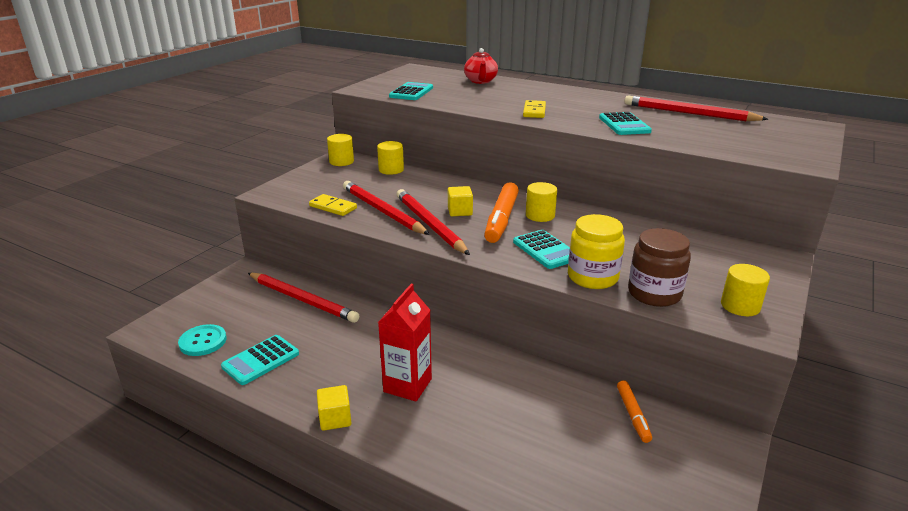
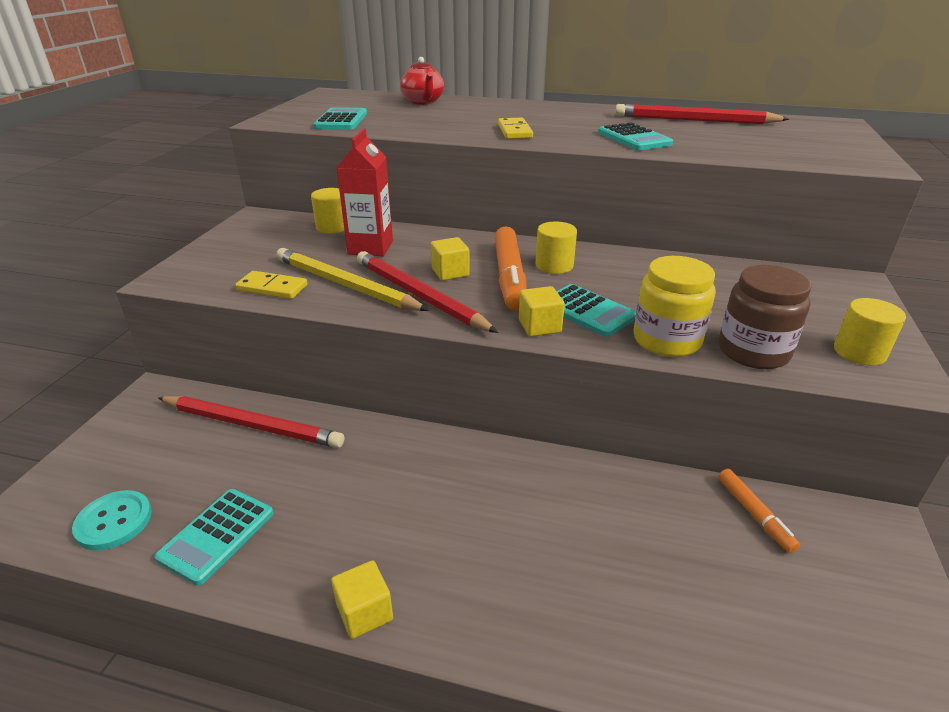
camera: 15 degrees left, 5 degrees up
yellow cylinder [327,134,354,166] -> none
red pencil [343,181,430,235] -> yellow pencil [276,248,429,311]
red carton [378,283,432,401] -> red carton moved to [336,129,393,256]
none -> yellow cube [519,286,565,337]

